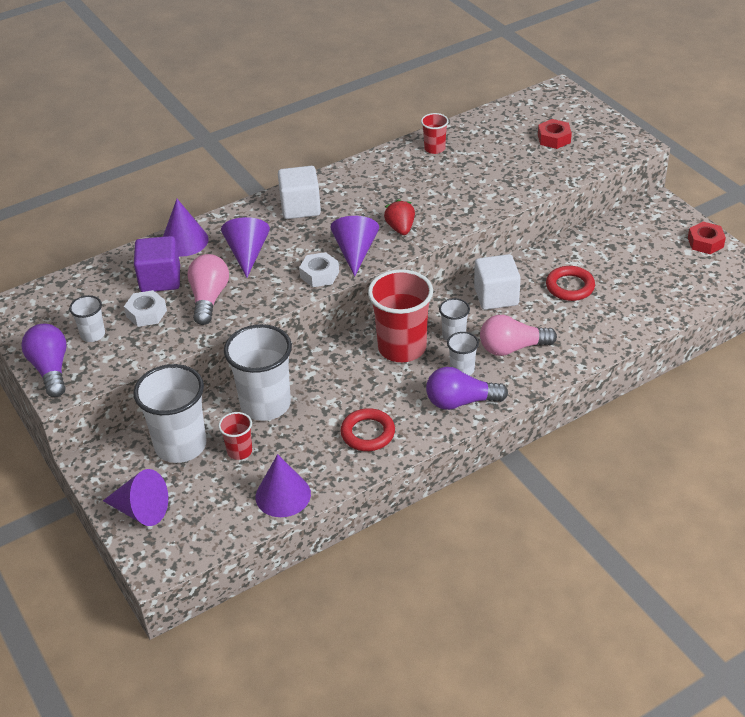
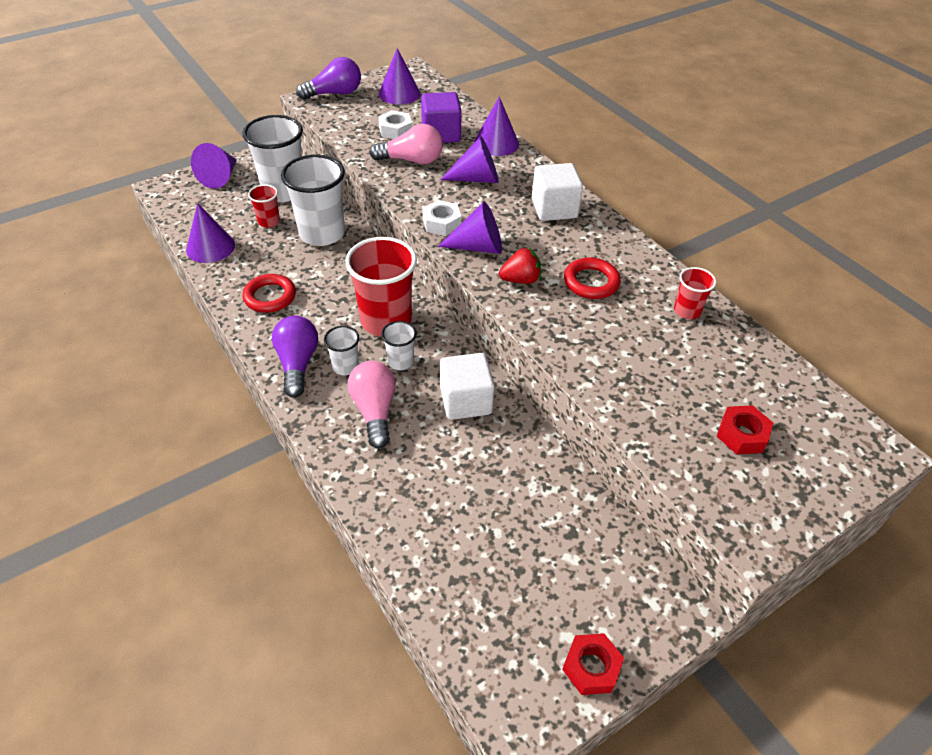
camera: 85 degrees right, 5 degrees up
white cup [69,295,105,342] -> none
red ring [546,266,595,301] -> red ring moved to [564,257,621,299]
none -> purple cone [379,48,420,105]

